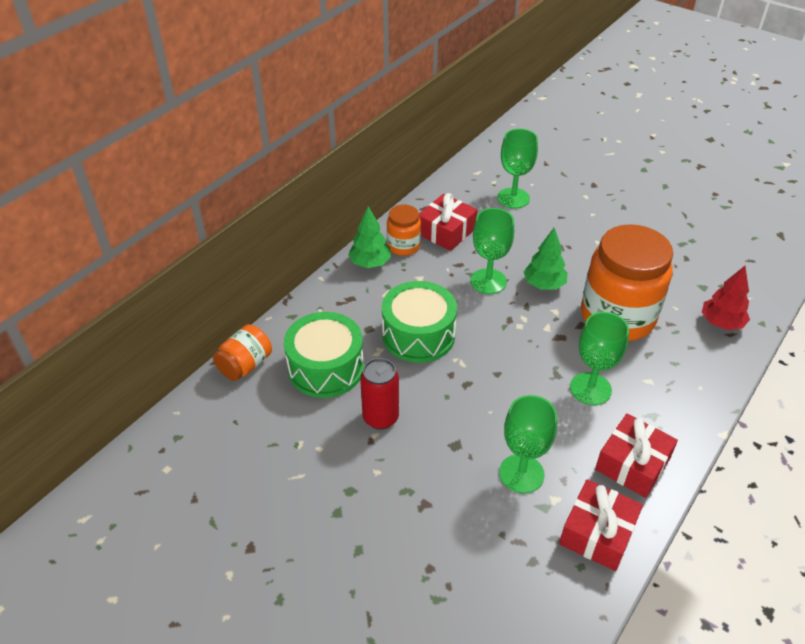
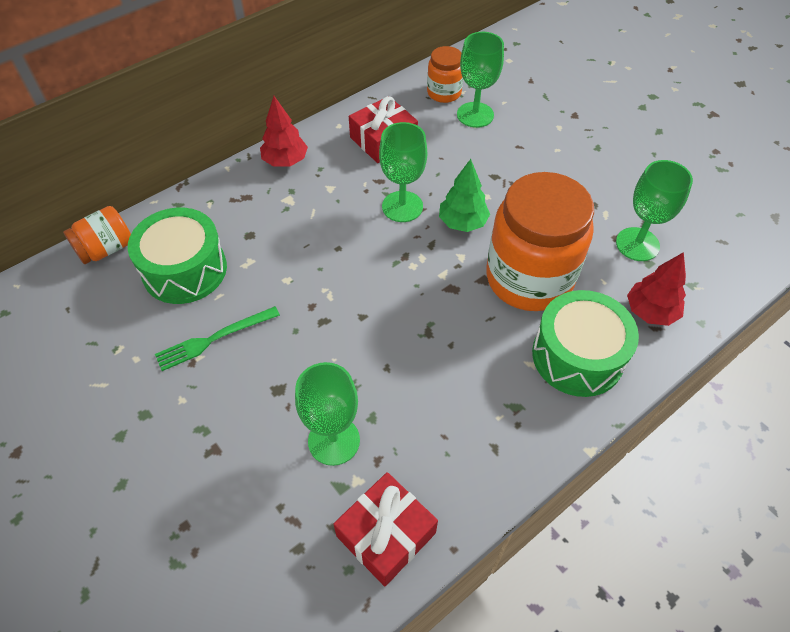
camera: 15 degrees right, 10 degrees up
green tree [348,206,391,268] -> red tree [260,96,308,167]
red can [360,358,399,430] -> green fork [155,306,280,371]
green drum [382,281,457,363] -> green drum moved to [532,290,639,397]
orange jar [387,205,421,256] -> orange jar moved to [427,46,463,103]
green goblet [570,312,629,405] -> green goblet moved to [616,160,693,261]
red gift [595,414,678,498] -> none

